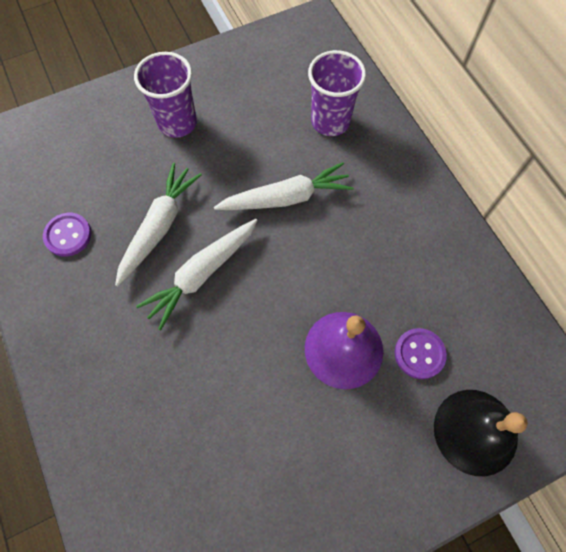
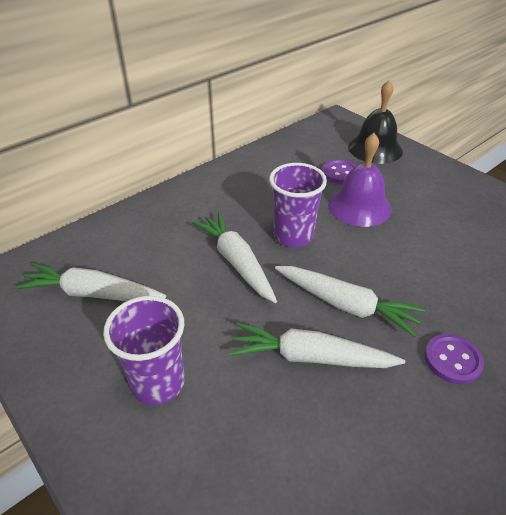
camera: 105 degrees left, 25 degrees down
purple button [43,213,92,257] -> purple button moved to [425,334,484,384]
purple cup [308,50,366,136] -> purple cup moved to [269,163,327,247]
none -> white carrot [15,263,166,301]

